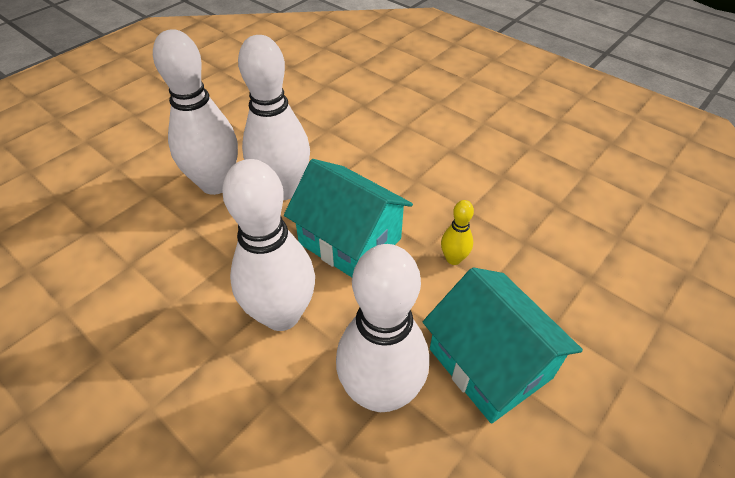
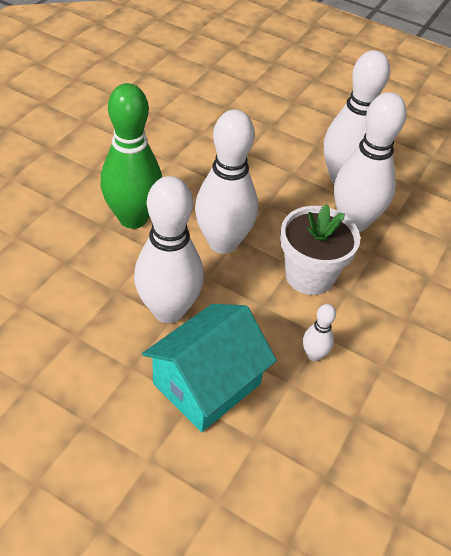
camera: 75 degrees right, 0 degrees up
turquoise house [284,159,413,277] -> white flower pot [280,204,360,295]
yellow bowling pin [441,200,474,265] -> white bowling pin [303,304,336,361]
none -> green bowling pin [100,83,162,229]

